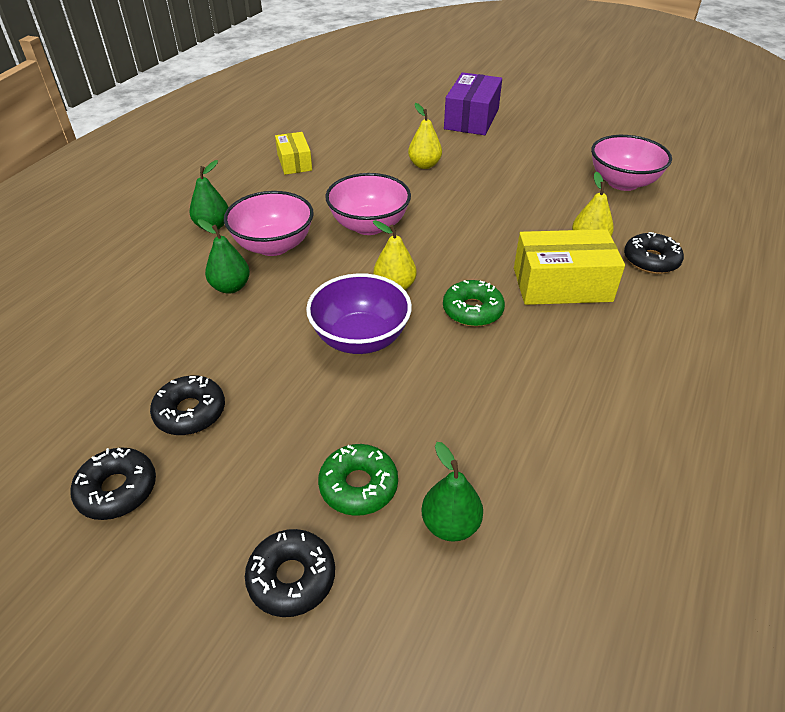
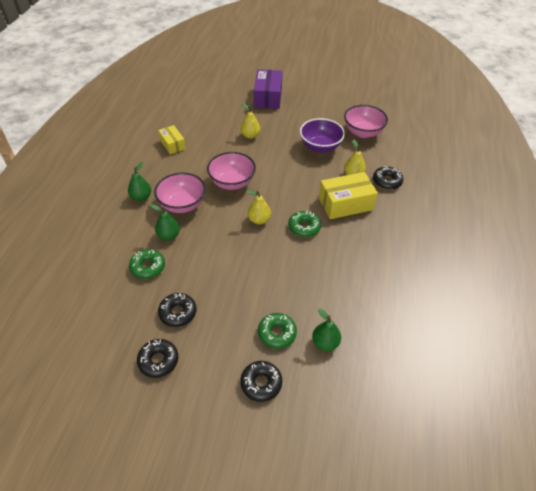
camera: 15 degrees left, 5 degrees up
purple bowl [306,273,412,354] -> purple bowl moved to [300,118,345,153]
none -> green donut [129,249,165,279]

